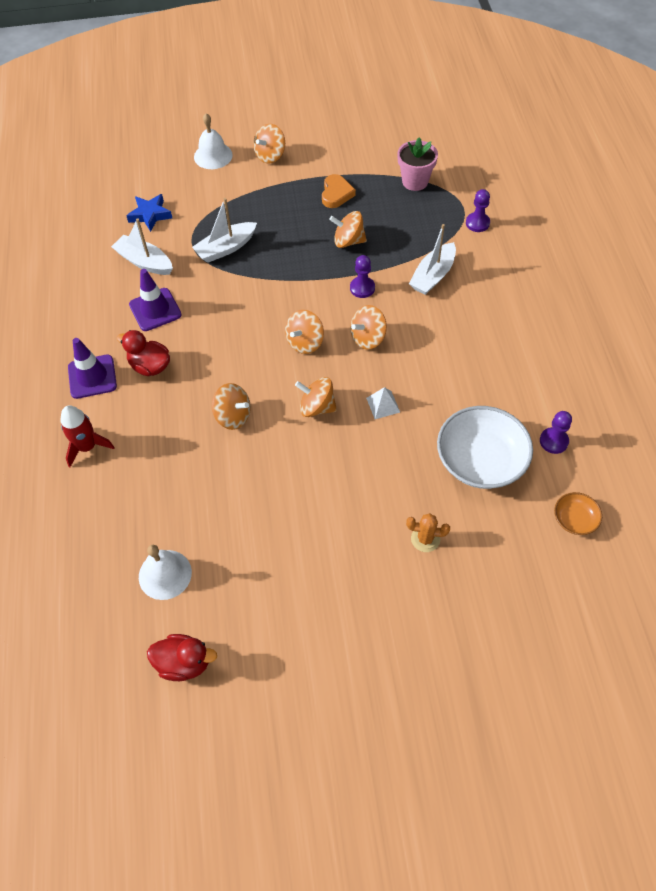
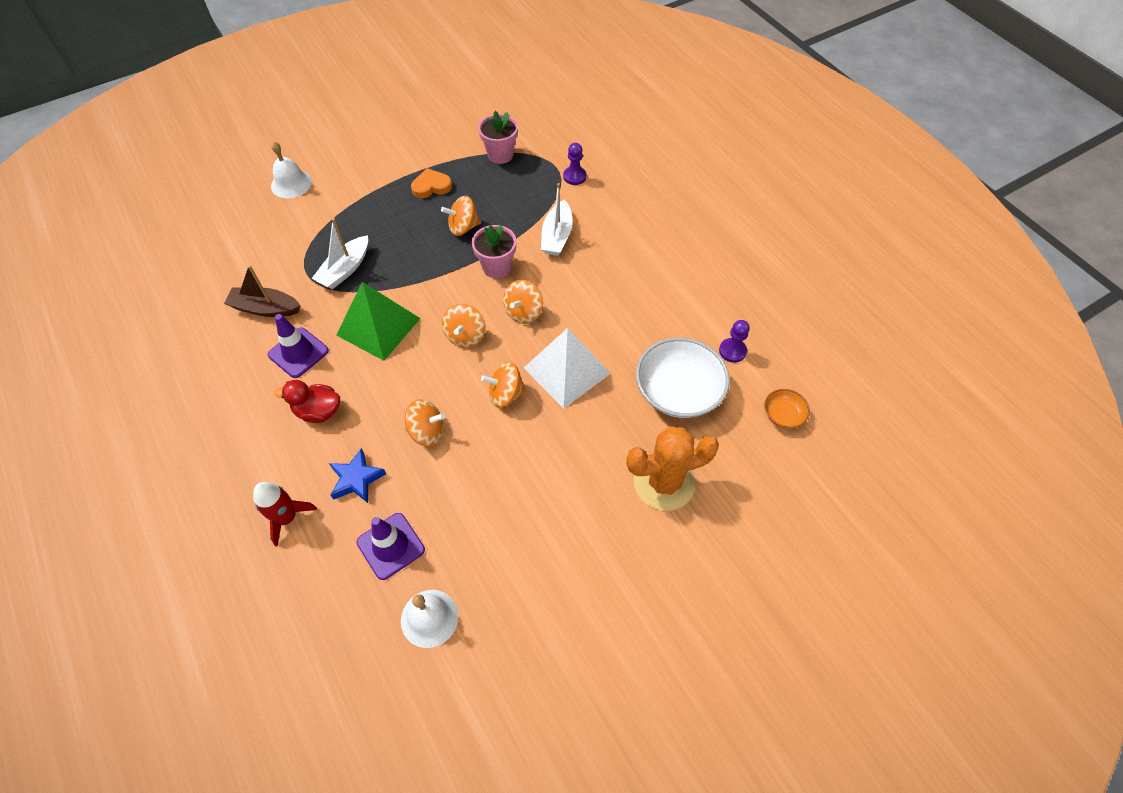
camera: 25 degrees left, 0 degrees up
purple traffic cone [68,338,117,399] -> purple traffic cone moved to [357,513,425,580]
white boat [111,218,173,275] -> brown boat [224,265,301,317]
blue star [126,194,172,232] -> blue star moved to [329,448,386,503]
red duck [147,634,217,681] -> none
orange spinning top [253,124,285,164] -> none
orange heart [322,174,356,208] -> orange heart turned 90 degrees counterclockwise [411,168,452,198]
purple pawn [350,255,375,298] -> pink flower pot [472,225,516,279]
white pyramid [366,387,400,419] -> white pyramid [524,328,611,408], size x2.30
orange cactus [406,513,450,552] -> orange cactus [626,426,719,511], size x2.10
none -> green pyramid [336,282,421,361]

